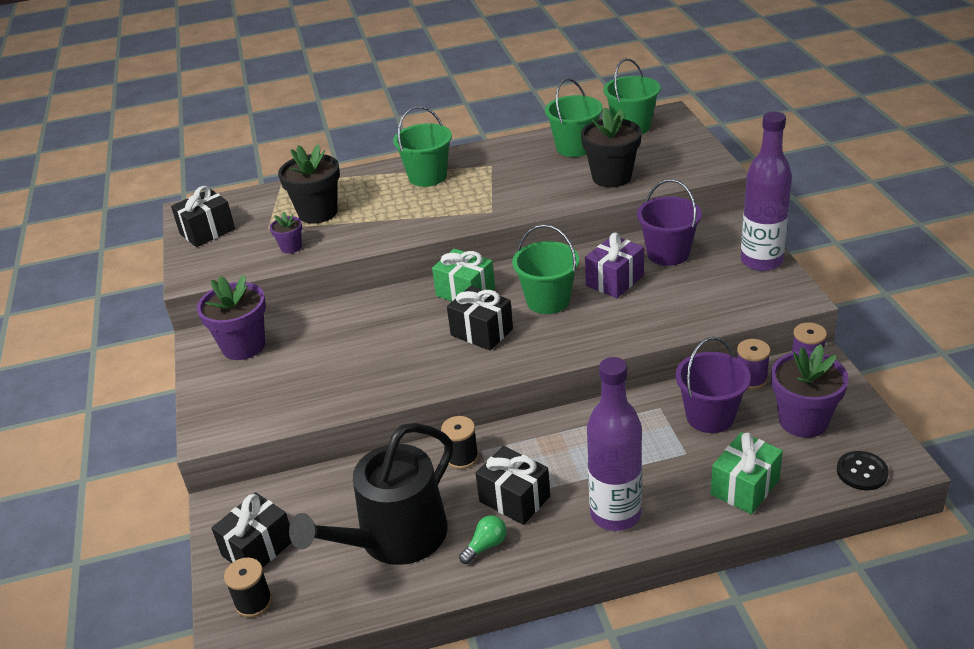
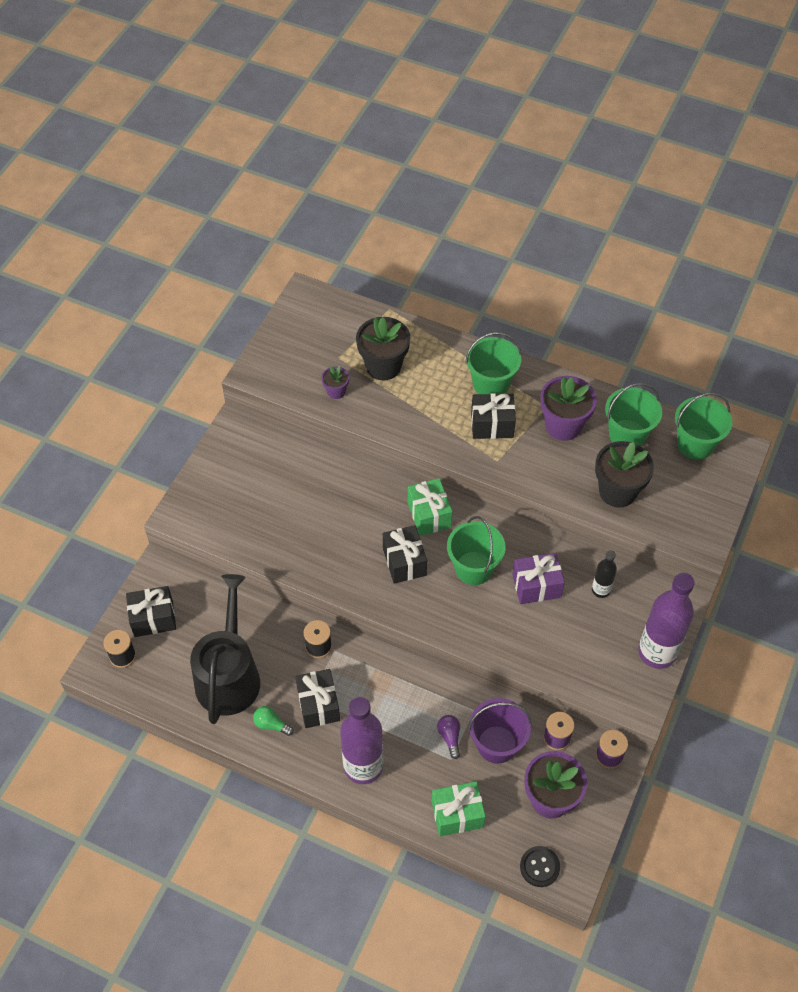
camera: 35 degrees right, 20 degrees up
black gift [171,186,235,247] -> black gift moved to [471,393,516,439]
purple flower pot [197,275,266,360] -> purple flower pot moved to [540,376,597,441]
black watering can [289,423,453,565] -> black watering can turned 105 degrees clockwise [190,574,260,724]
green light bulb [459,515,507,564] -> green light bulb turned 150 degrees counterclockwise [253,706,294,736]
purple bucket [637,179,702,266] -> black bottle [592,550,617,598]
none -> purple light bulb [437,715,460,759]

